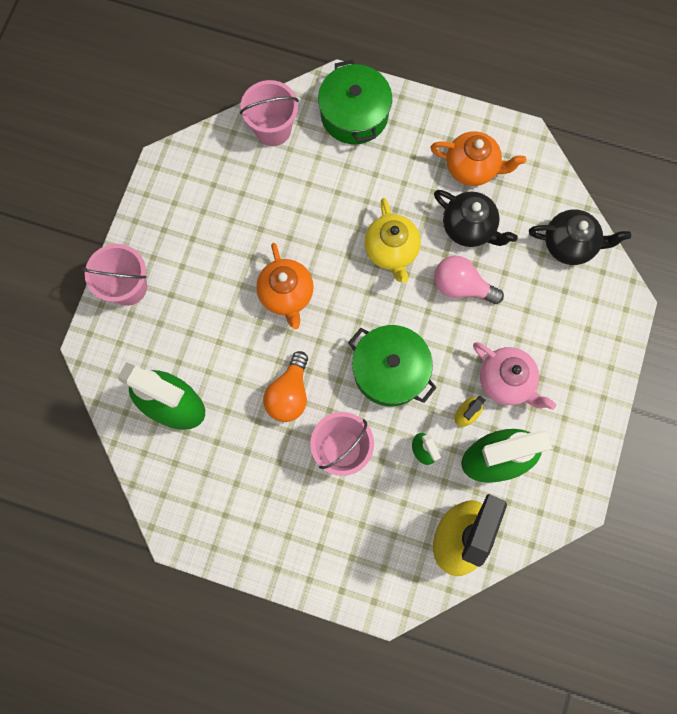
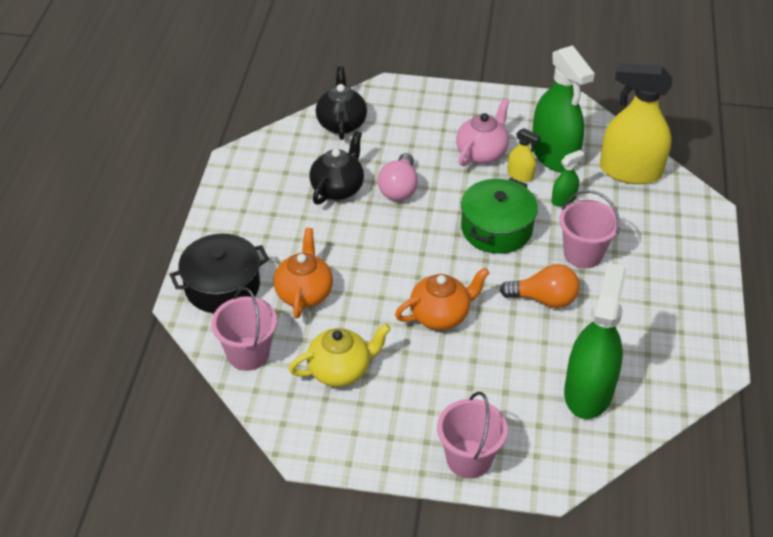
camera: 100 degrees left, 30 degrees down
green pot [318,60,392,144] -> black pot [170,234,269,313]
yellow teapot [364,198,421,283] -> yellow teapot moved to [289,324,391,387]
orange teapot [430,131,526,186] -> orange teapot moved to [273,228,333,318]

